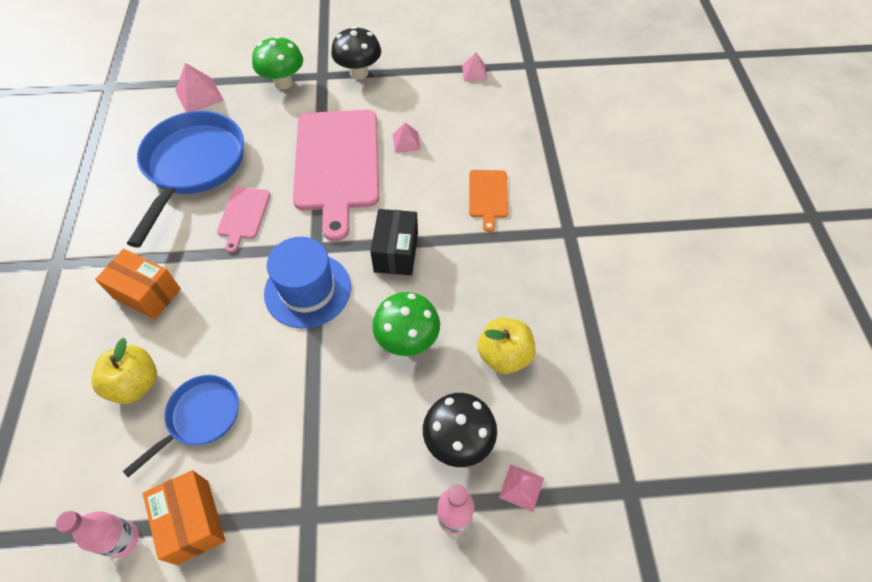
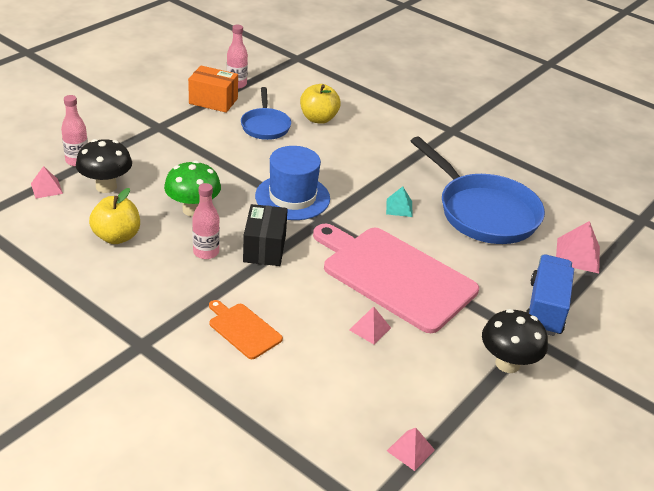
camera: 130 degrees right, 20 degrees down
orange box [95,249,181,320] -> none
pink cutting board [217,187,270,253] -> turquoise pyramid [386,186,412,217]
green mushroom [252,36,303,90] -> blue truck [526,254,574,336]
black box [370,209,418,275] -> black box turned 45 degrees clockwise [243,204,288,266]
none -> pink bottle [192,183,220,259]

